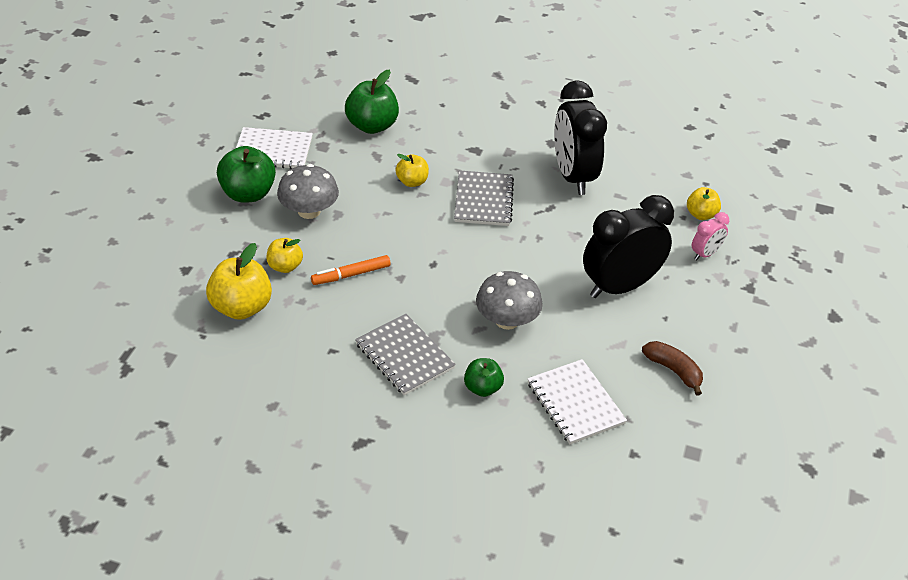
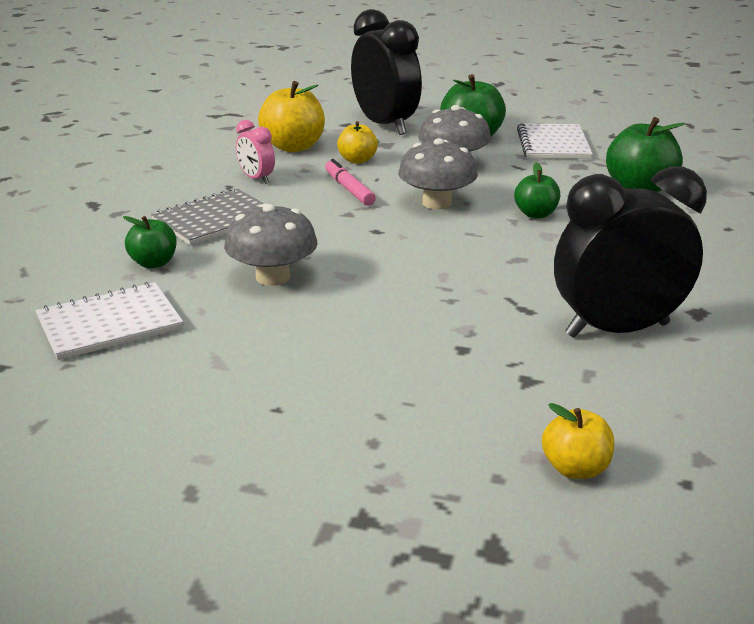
camera: 90 degrees right, 15 degrees down
orange marker [311,255,391,285] -> pink marker [325,159,376,206]
yellow apple [395,154,429,187] -> green apple [514,162,560,218]
grey notebook [454,170,514,226] -> none
black clock [583,195,674,298] -> black clock moved to [351,9,422,135]
brown banana [642,341,703,396] -> none
pink clock [692,212,729,260] -> pink clock moved to [236,120,275,184]
none -> grey mushroom [398,138,478,210]

